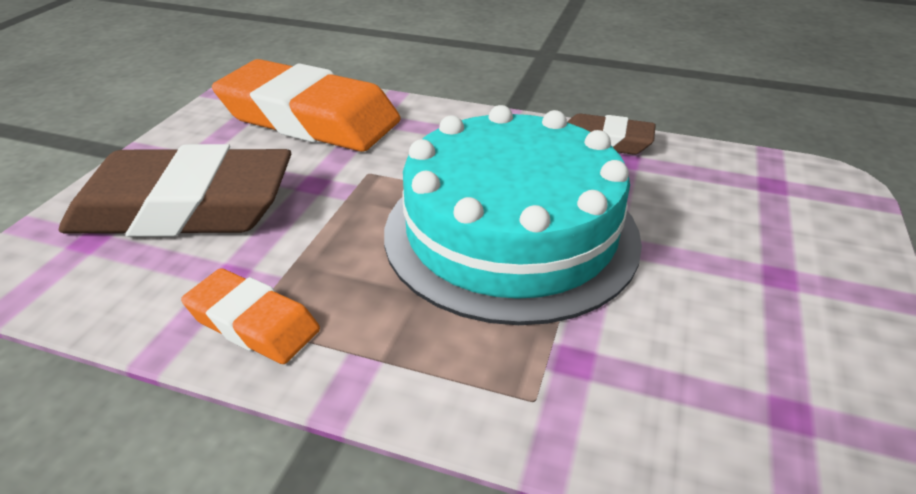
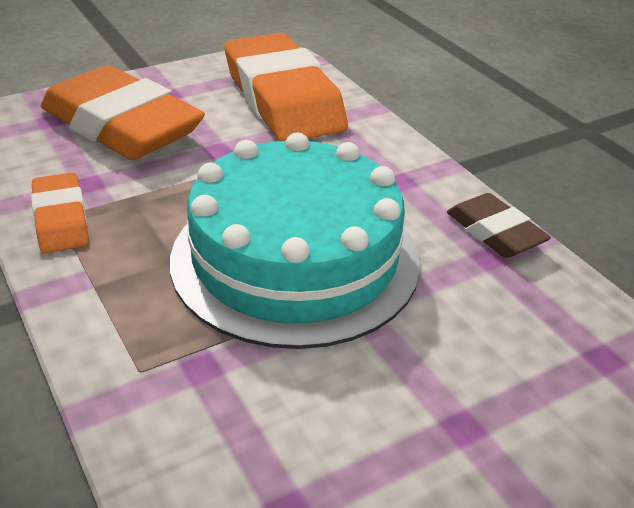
camera: 40 degrees right, 0 degrees up
brown eraser [59,144,291,237] -> orange eraser [41,65,205,160]

